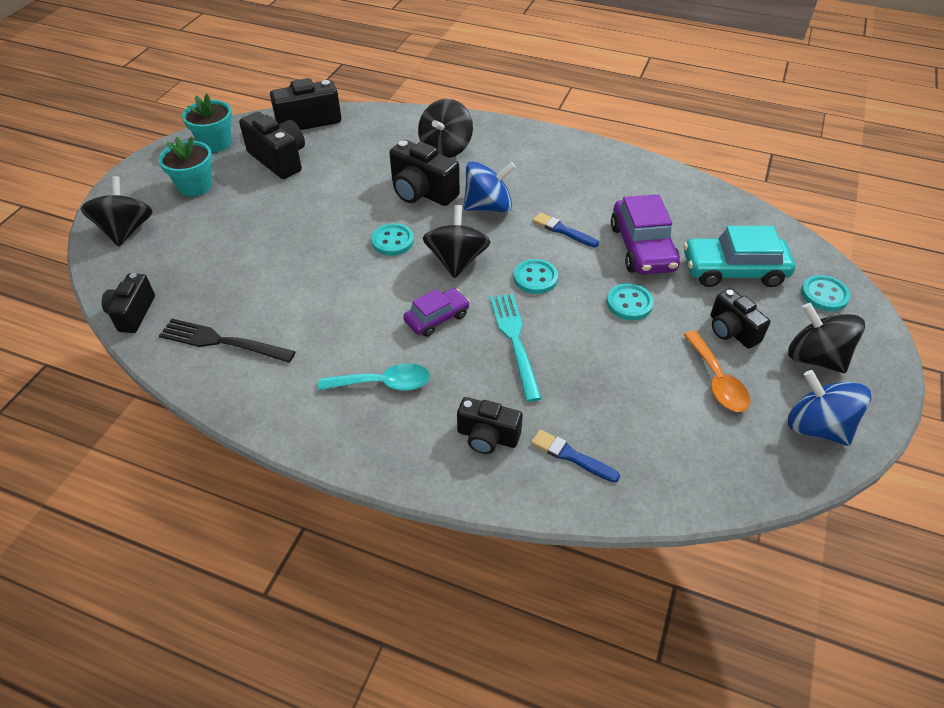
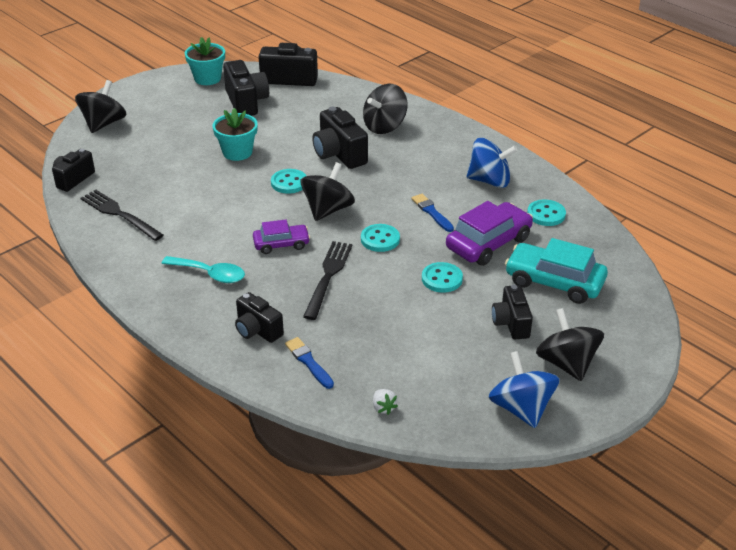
camera: 25 degrees right, 10 degrees down
turquoise flower pot [158,136,213,197] -> turquoise flower pot moved to [212,108,258,161]
blue spinning top [464,161,516,212] -> blue spinning top moved to [467,138,518,188]
turquoise fork [490,293,542,402] -> black fork [303,241,352,320]
purple car [611,194,680,275] -> purple car turned 150 degrees counterclockwise [446,201,533,266]
orange spoon [683,331,751,412] -> none
turquoise button [801,275,850,311] -> turquoise button moved to [527,199,566,226]
none -> white strawberry [373,389,398,415]

